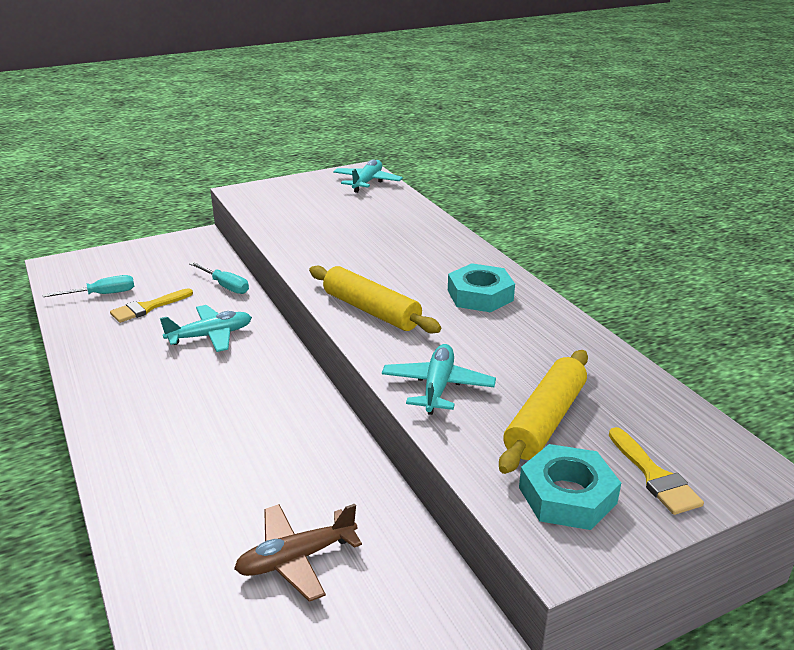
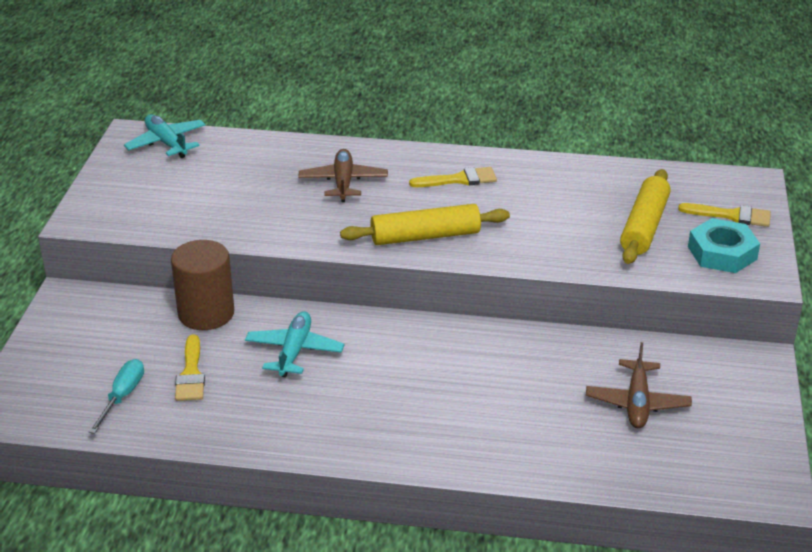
camera: 55 degrees left, 5 degrees up
turquoise screwdriver [189,262,249,294] -> brown cylinder [171,240,234,330]
turquoise plane [382,344,496,415] -> none
turquoise nut [448,263,515,312] -> yellow brush [409,167,497,187]
yellow rolling pin [499,350,588,474] -> yellow rolling pin turned 45 degrees clockwise [620,169,671,264]
none -> brown plane [298,149,388,202]

